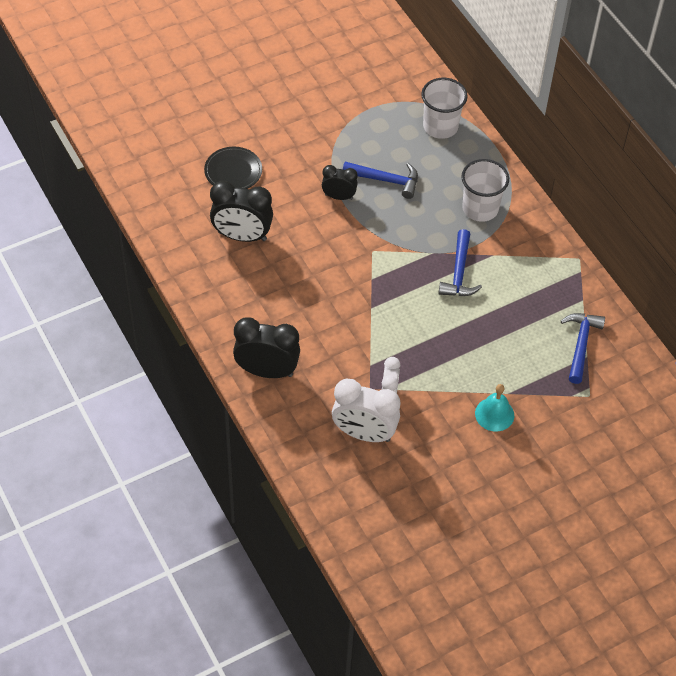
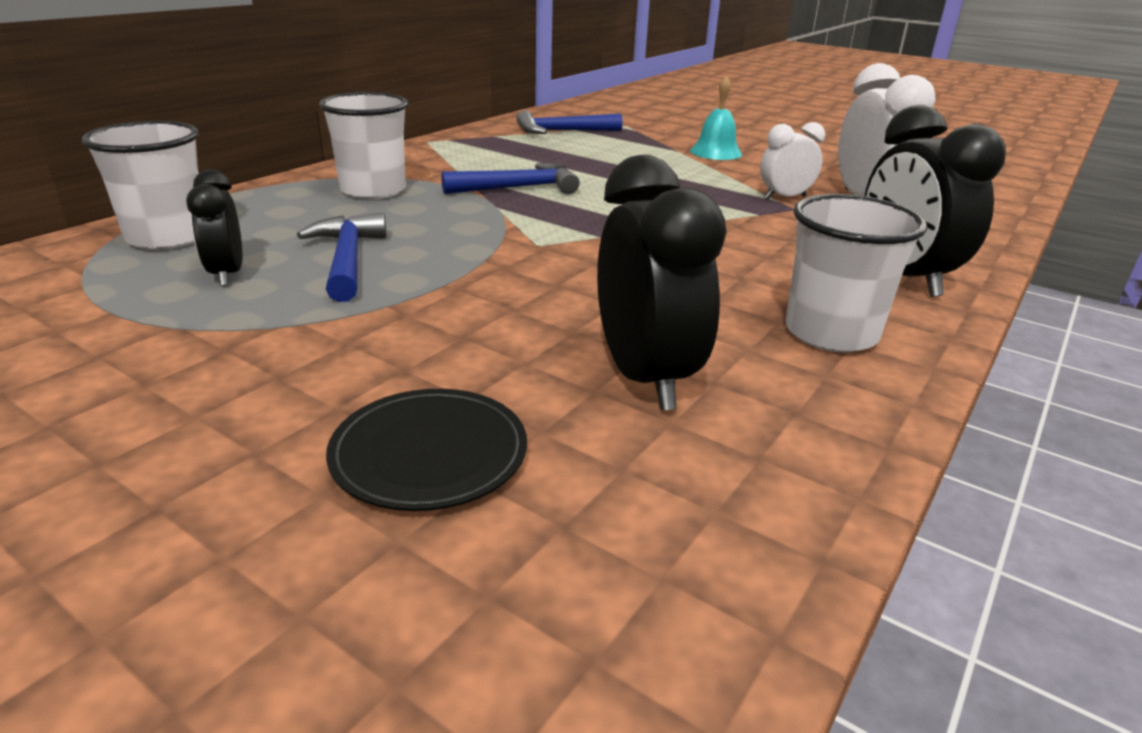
camera: 115 degrees left, 25 degrees down
black clock [322,165,358,200] -> black clock moved to [186,169,242,286]
none -> white cup [785,194,927,352]

